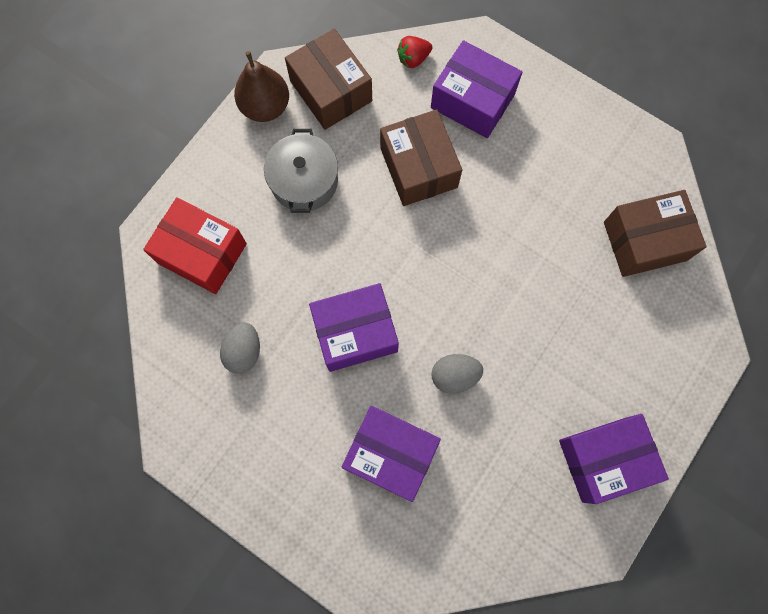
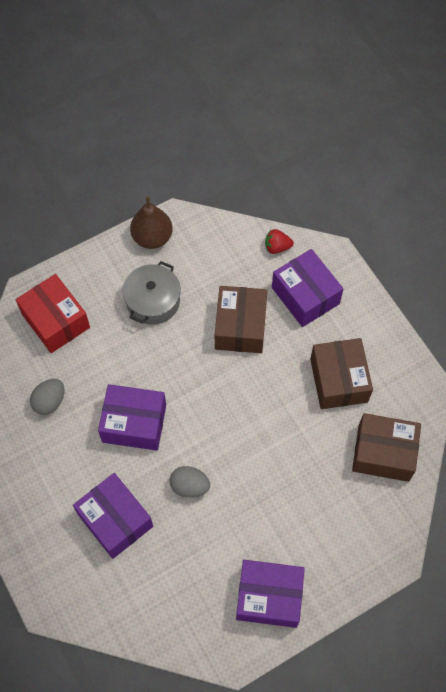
camera: 25 degrees right, 10 degrees down
brown box [285,29,372,130] -> brown box moved to [310,338,373,409]

